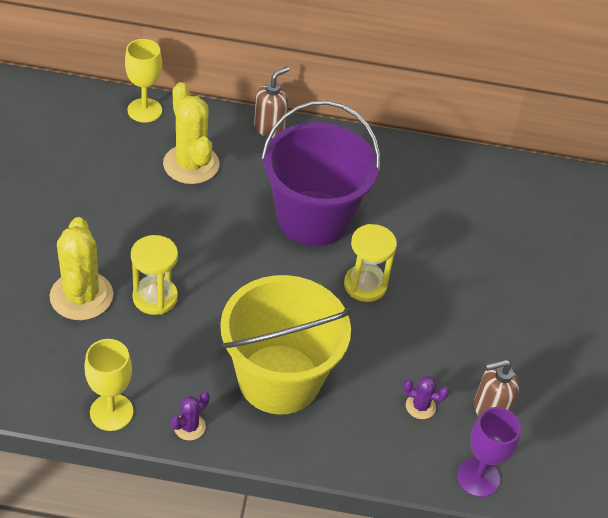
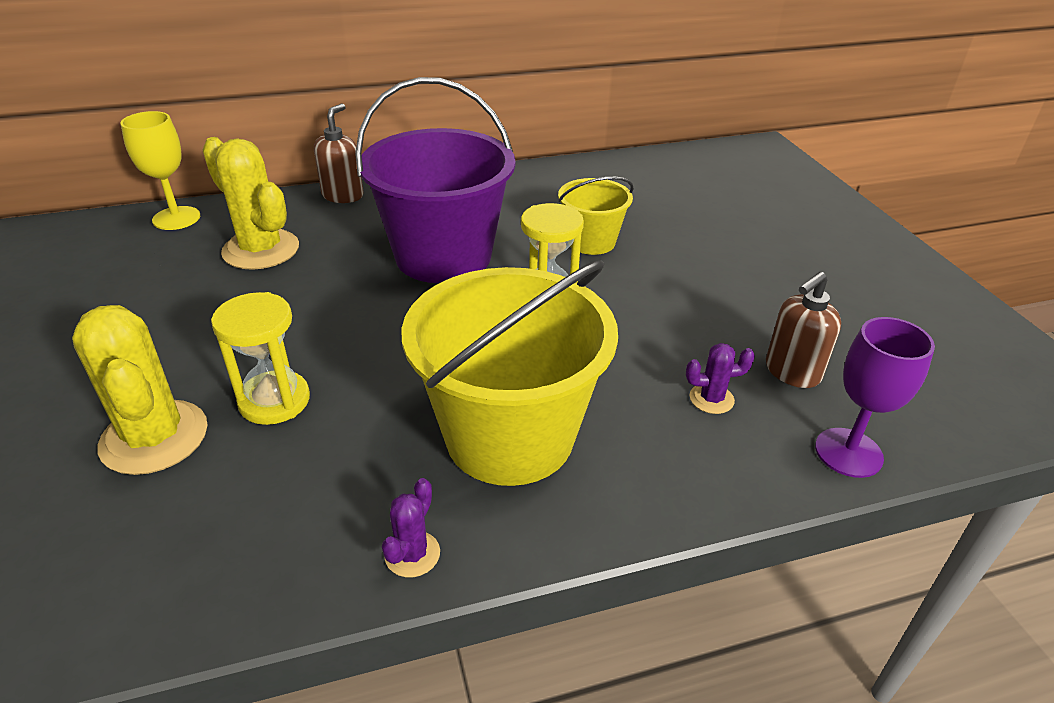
camera: 20 degrees left, 10 degrees down
yellow goblet [84,339,133,431] -> none
none -> yellow bucket [558,177,634,255]

